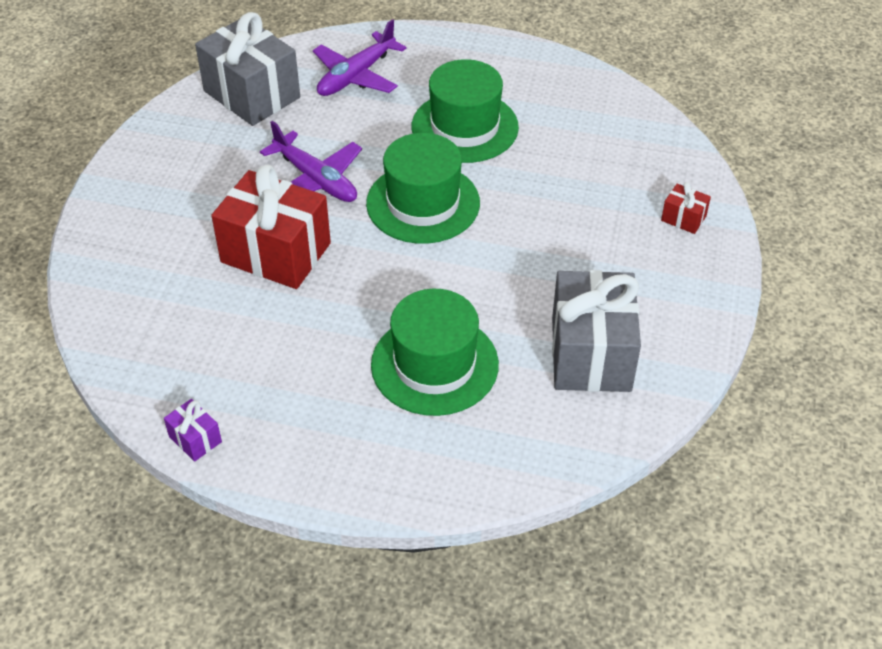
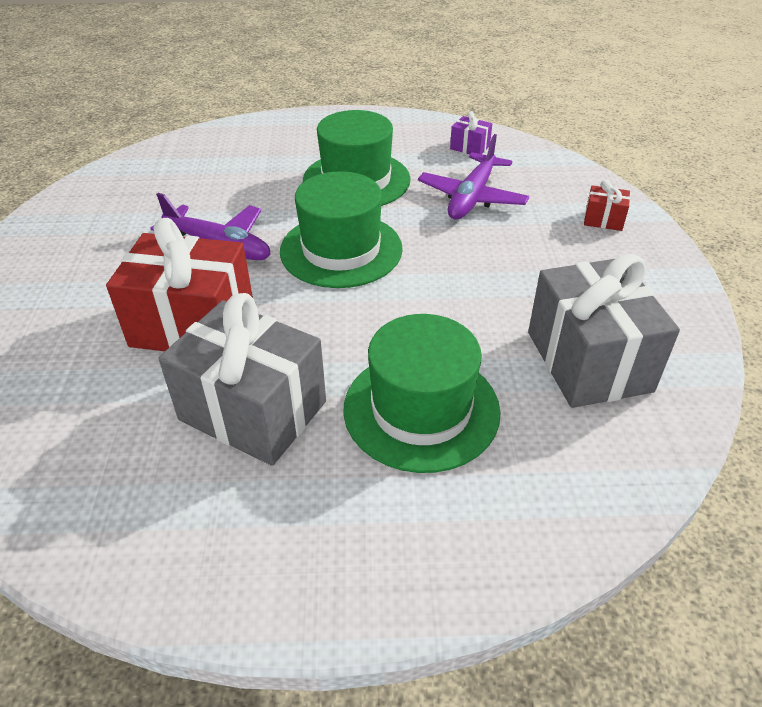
camera: 15 degrees left, 5 degrees down
purple gift [164,399,222,462] -> purple gift moved to [450,111,492,154]
grey gift [195,12,300,126] -> grey gift moved to [158,293,326,466]
purple plane [313,19,406,96] -> purple plane moved to [418,134,529,220]

